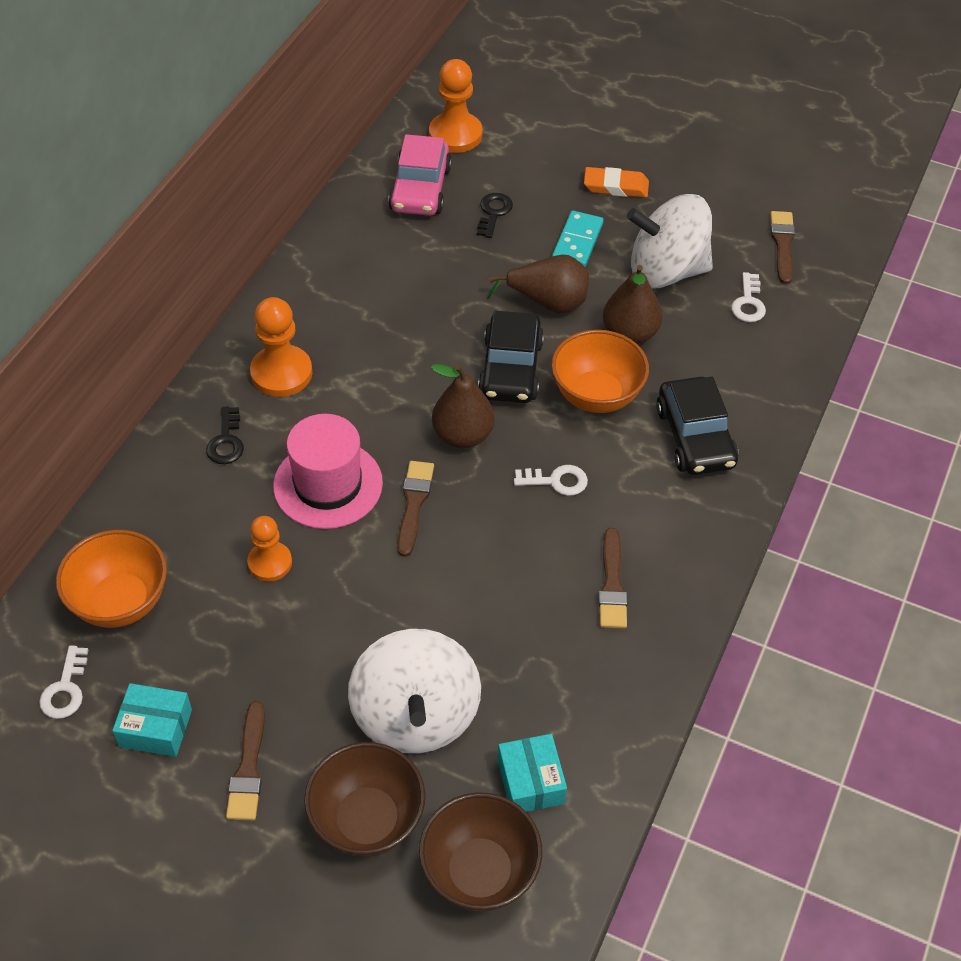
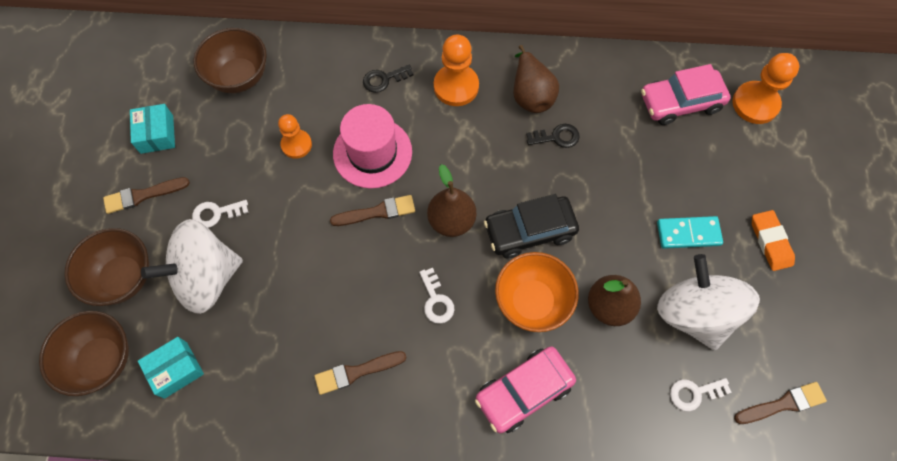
camera: 70 degrees right, 15 degrees up
white key [39,645,88,719] -> white key moved to [192,200,249,228]
orange bowl [56,530,167,628] -> brown bowl [193,28,267,93]
black key [477,193,513,238] -> black key moved to [526,124,580,148]
brown pear [487,255,589,313] -> brown pear moved to [514,45,559,113]
black car [656,377,739,475] -> pink car [475,346,576,434]

